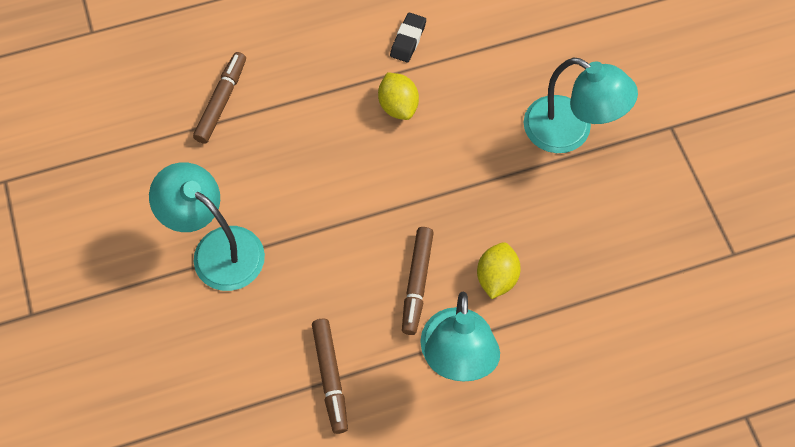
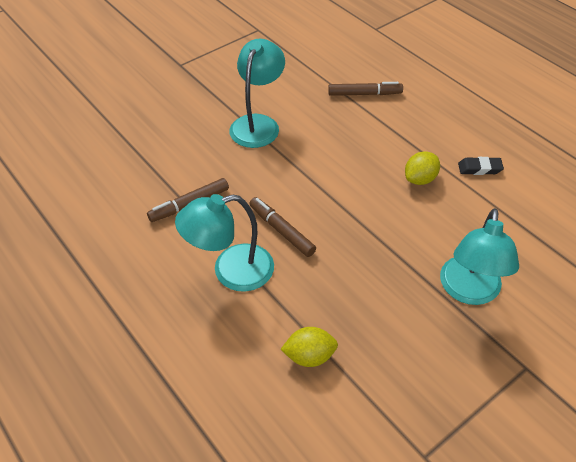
camera: 70 degrees right, 15 degrees down
brown marker [402,227,434,335] -> brown marker turned 60 degrees clockwise [249,197,316,257]
yellow lemon [477,242,521,299] -> yellow lemon moved to [280,327,338,367]

